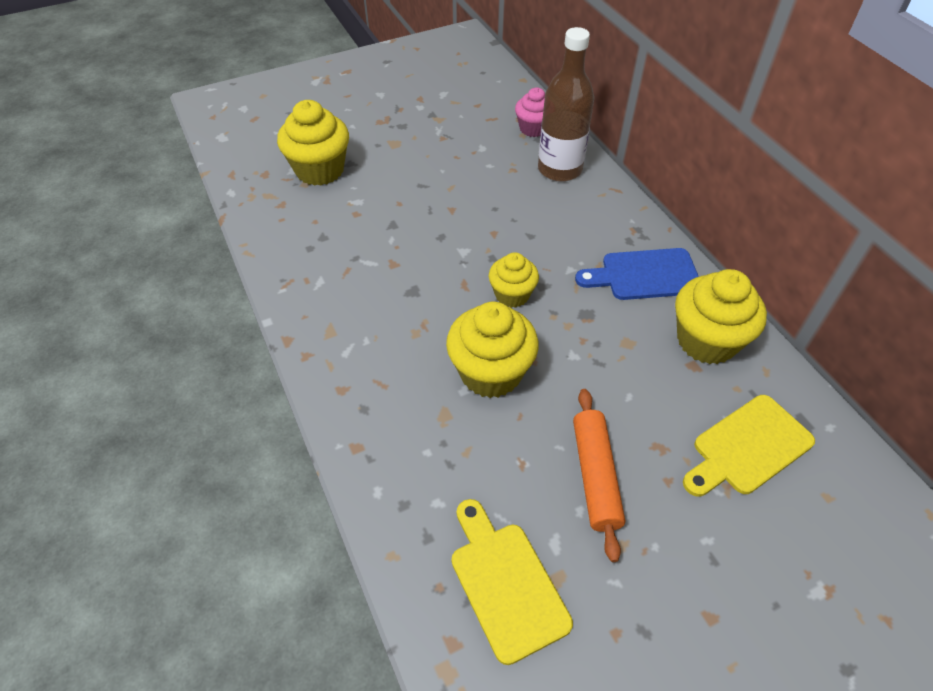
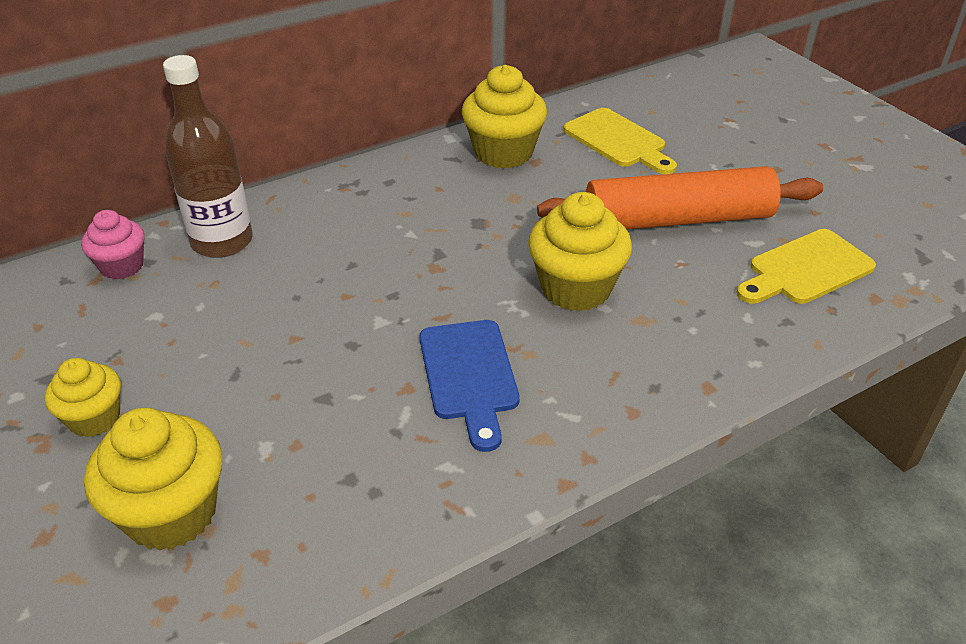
camera: 95 degrees left, 10 degrees down
yellow cupcake [489,252,539,308] -> yellow cupcake moved to [44,358,121,437]
orange rolling pin [573,389,625,562] -> orange rolling pin [537,166,823,229], size x1.65
blue cutting board [575,248,699,300] -> blue cutting board moved to [419,320,519,452]

